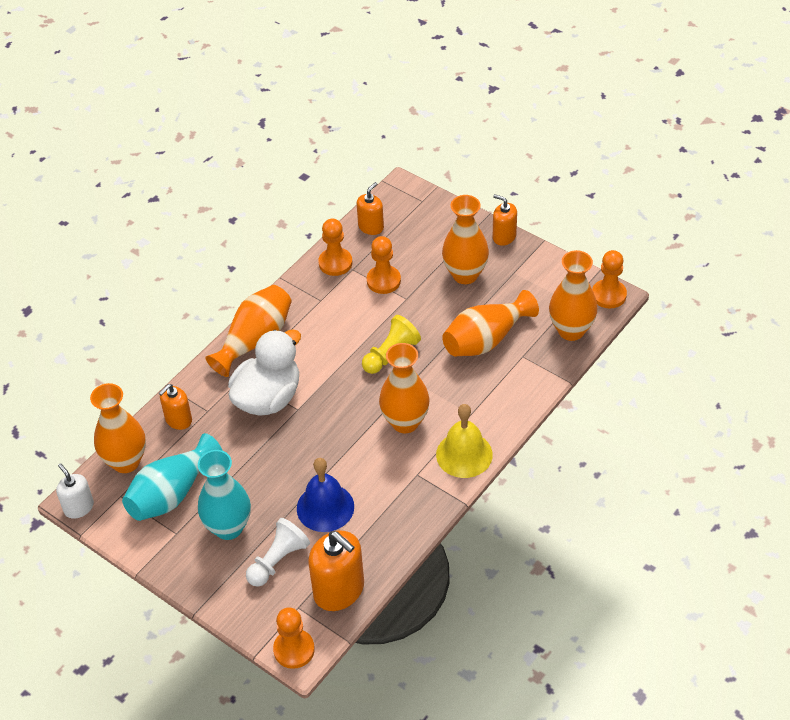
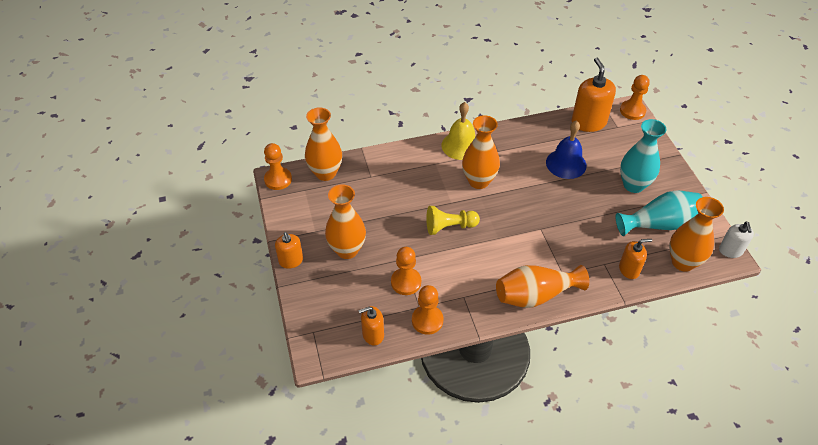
camera: 145 degrees left, 0 degrees up
white duck [228,329,301,416] -> none
white pawn [246,518,310,587] -> none
orange vase [442,290,539,356] -> none

